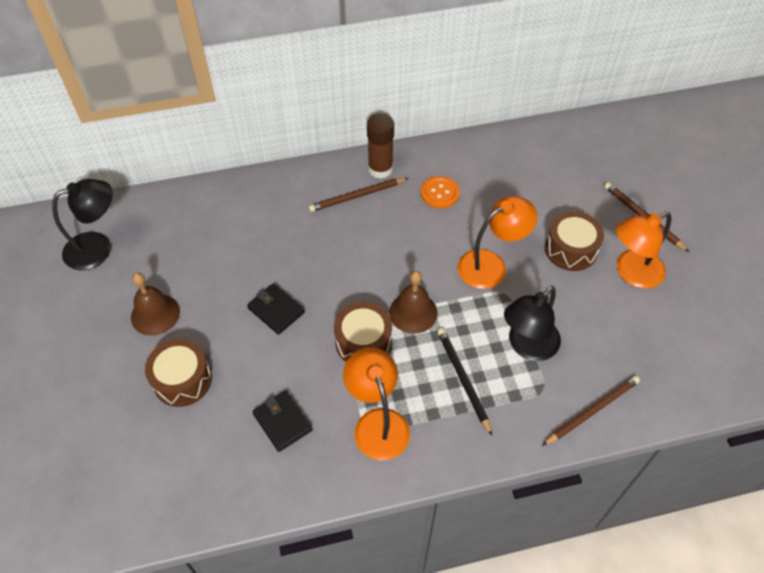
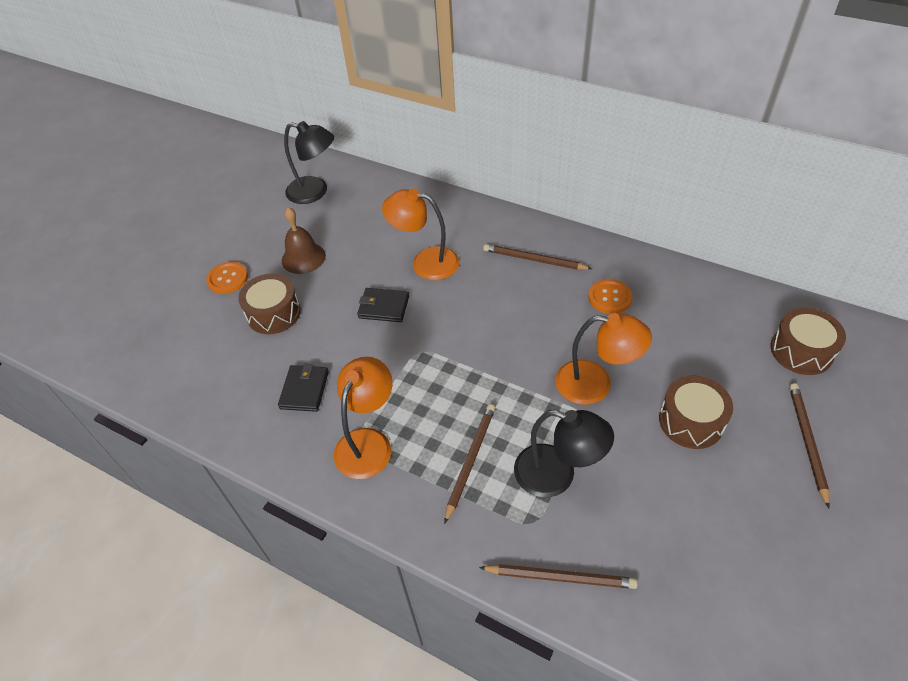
camera: 45 degrees right, 5 degrees down
black wallet [247,283,305,335] -> black wallet turned 75 degrees counterclockwise [357,288,409,322]
brown drum [334,302,392,362] -> brown drum moved to [771,308,846,375]
brown glue stick [367,113,394,179] -> none
brown bell [389,271,438,334] -> none
black pencil [437,328,492,436] -> brown pencil [444,404,495,524]
black lamp [504,286,561,361] -> black lamp turned 150 degrees counterclockwise [514,410,614,497]
orange lamp [616,212,671,289] -> orange lamp moved to [382,188,459,280]
none -> orange button [206,262,248,294]

